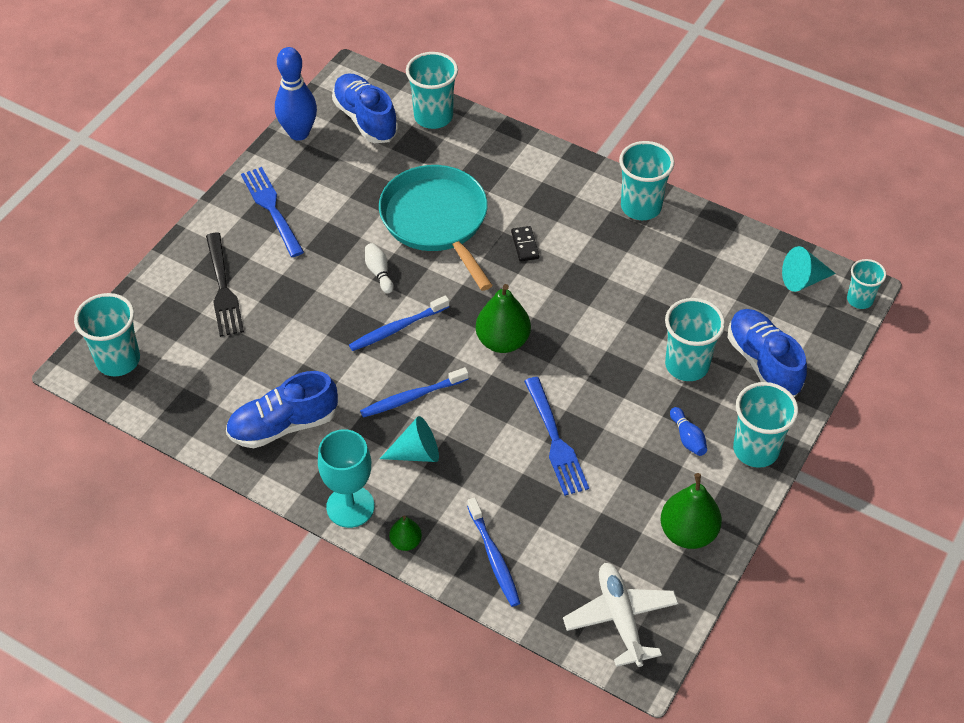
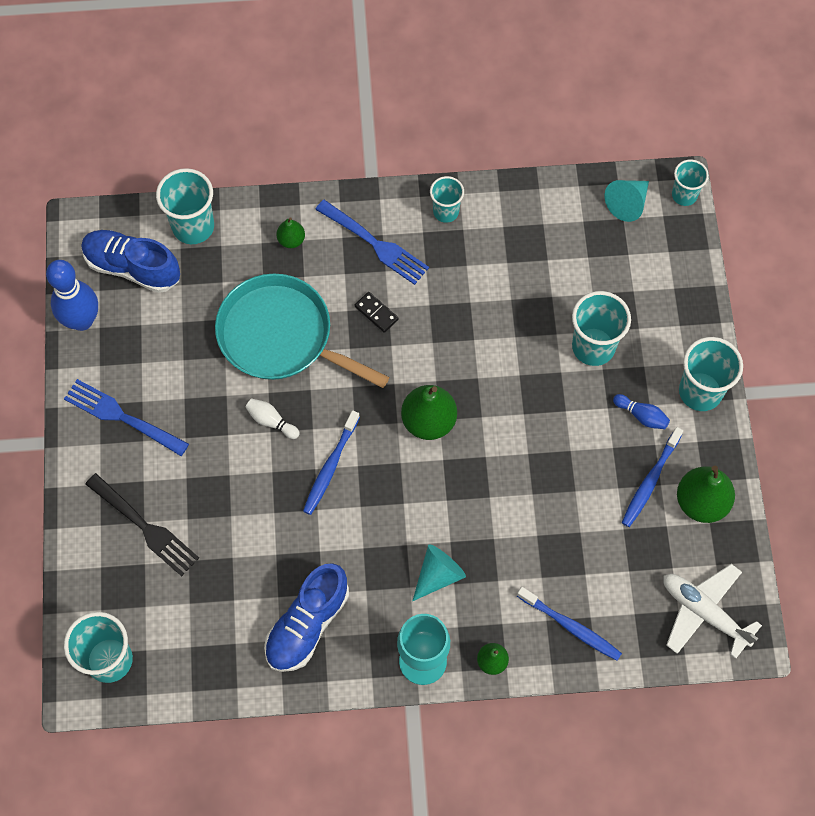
camera: 35 degrees left, 15 degrees up
blue toothbrush [360,367,469,418] -> blue toothbrush moved to [622,427,683,527]
blue fork [524,377,589,496] -> blue fork moved to [315,200,429,285]
turquoise cup [619,141,675,220] -> turquoise cup [430,176,464,223], size x0.62
blue shoe [728,309,807,398] -> none
none -> green pear [276,217,305,248]

